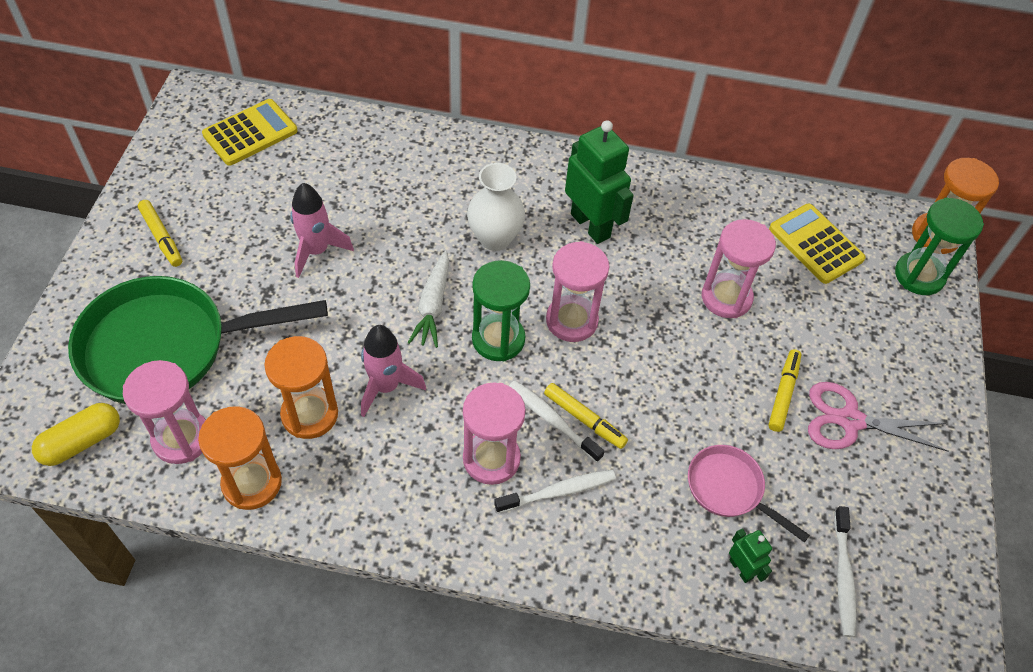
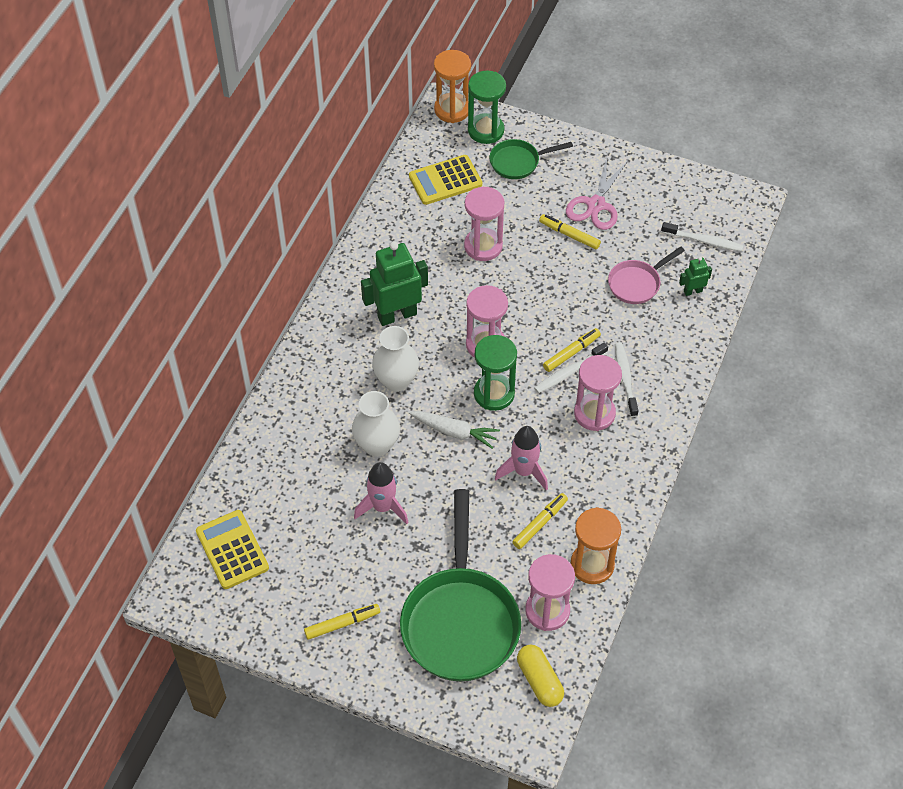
camera: 75 degrees left, 0 degrees up
orange hourglass [264,336,338,439] -> yellow marker [512,493,568,549]
none -> white vase [352,391,400,457]
none -> green pan [490,139,573,179]

